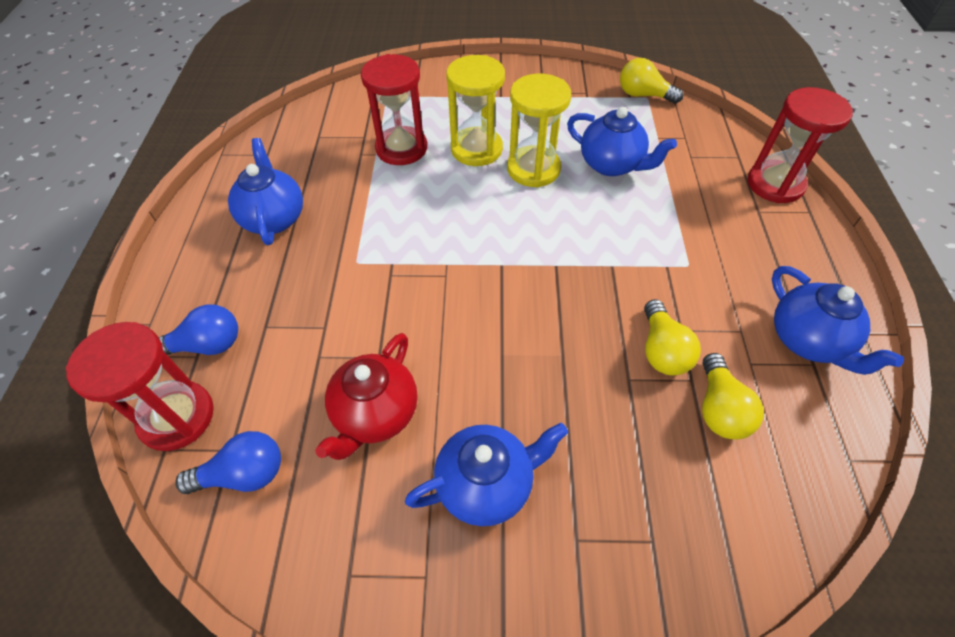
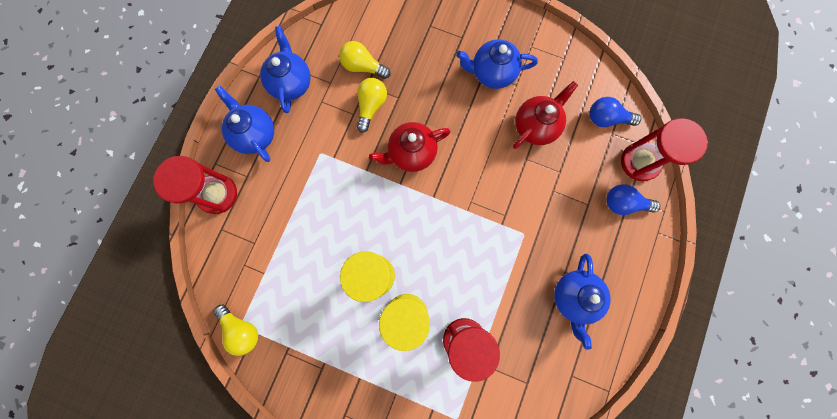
camera: 160 degrees left, 25 degrees up
blue teapot [567,107,677,176] -> blue teapot moved to [215,86,274,162]
yellow light bulb [702,353,764,440] -> yellow light bulb turned 90 degrees counterclockwise [339,41,390,79]
none -> red teapot [369,122,451,172]

